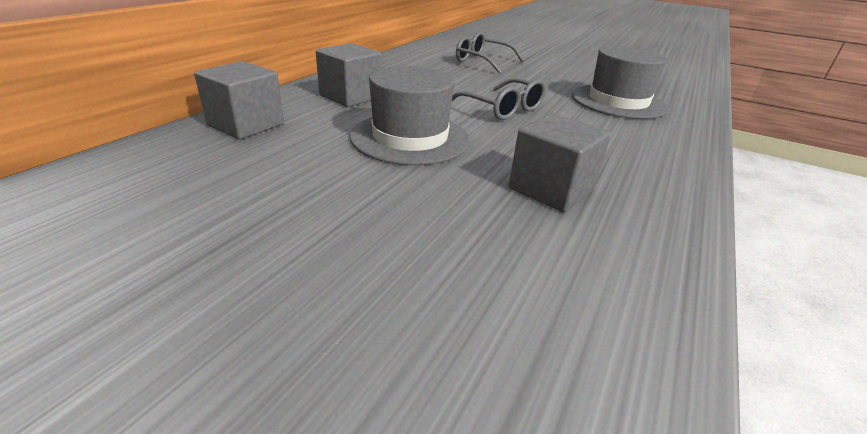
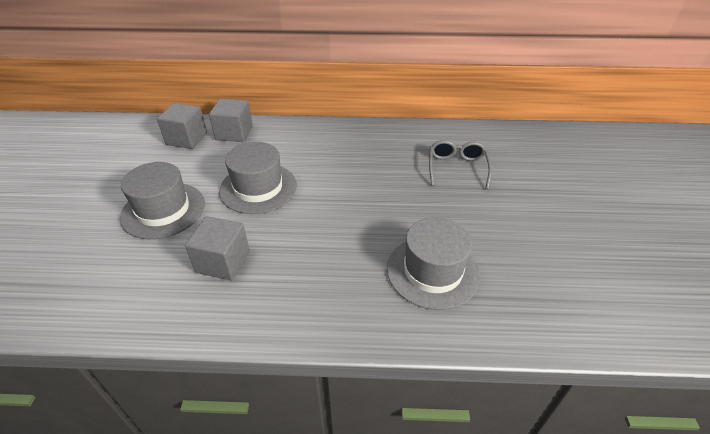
camera: 65 degrees right, 10 degrees up
grey cube [316,43,382,107] -> grey cube moved to [157,103,207,149]
grey glasses [452,78,546,120] -> none
none -> grey hat [120,162,205,239]

